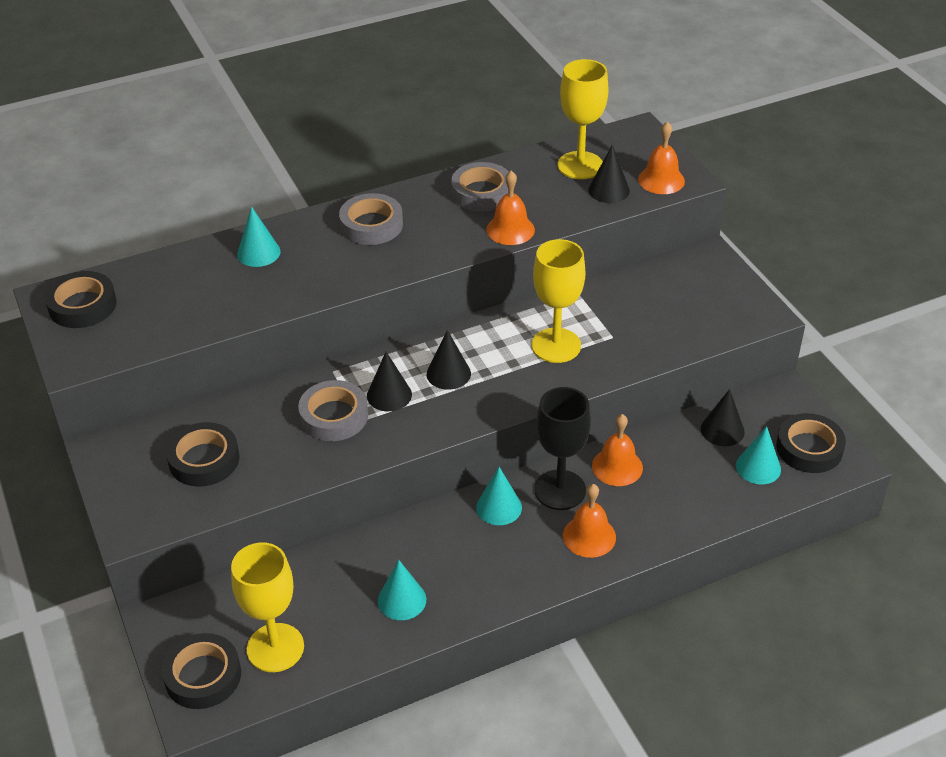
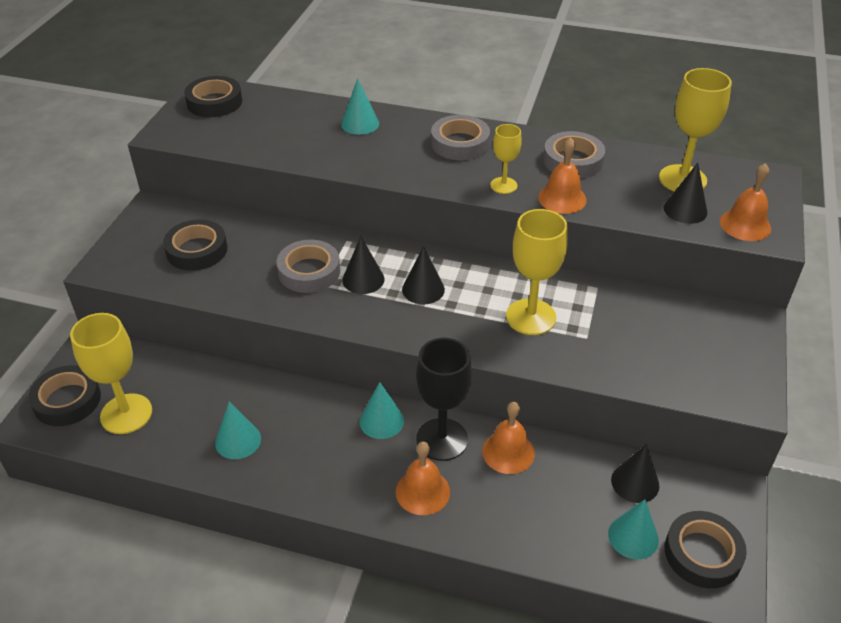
camera: 40 degrees right, 0 degrees up
none -> yellow goblet [490,124,522,194]

